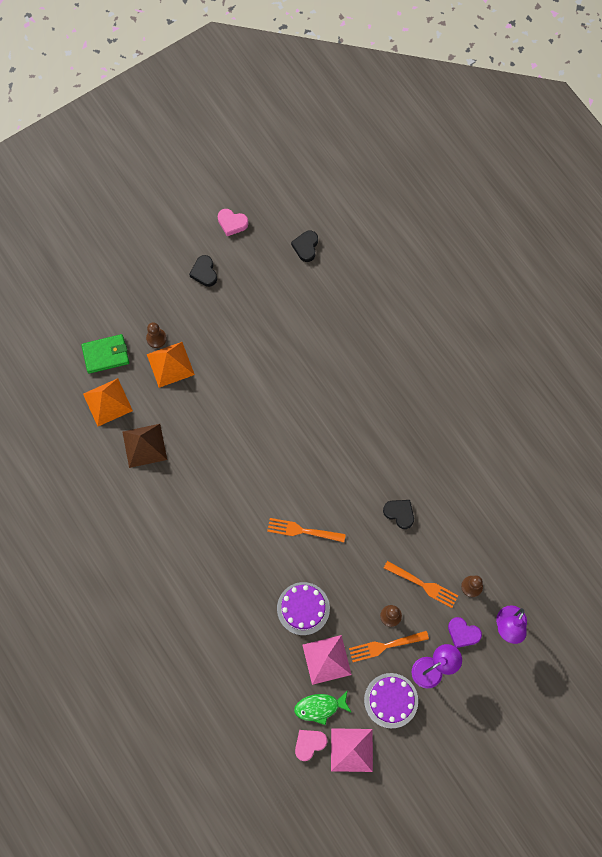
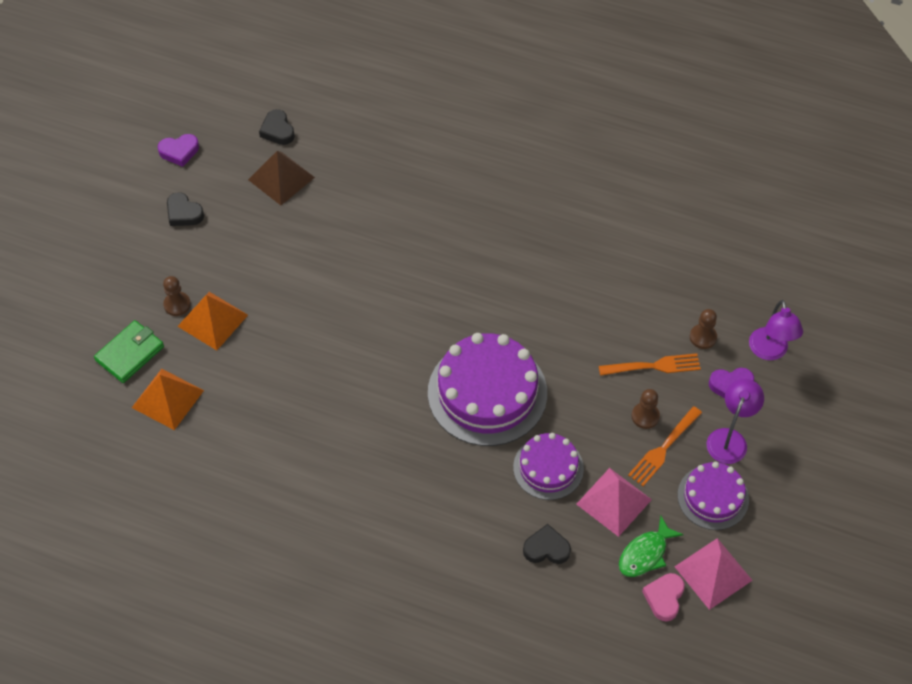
camera: 35 degrees left, 15 degrees down
brown pyramid [123,424,167,468] -> brown pyramid moved to [248,151,315,205]
pink heart [218,209,248,236] -> purple heart [158,134,199,167]
orange fork [267,518,346,542] -> purple cake [428,333,547,446]
black heart [383,500,414,529] -> black heart moved to [523,524,571,564]

